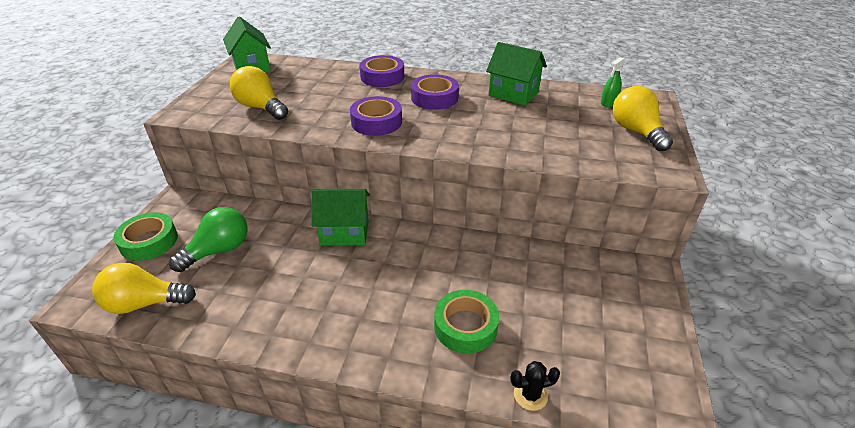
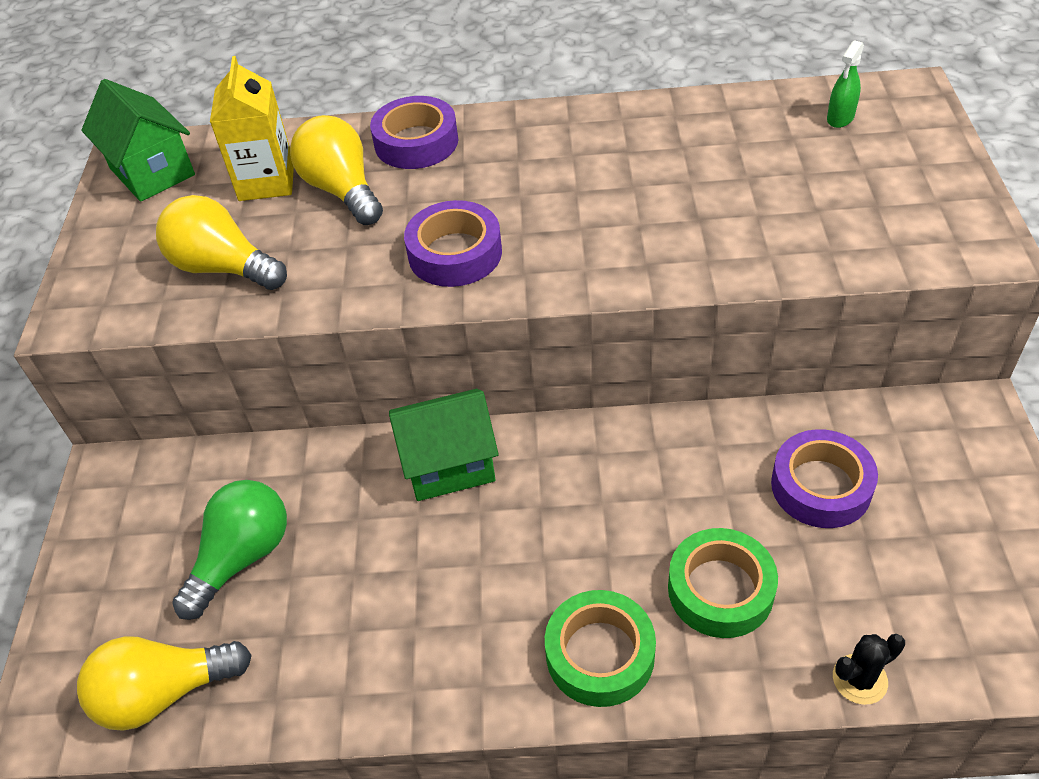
camera: 10 degrees left, 10 degrees up
green tape [113,212,178,261] -> green tape moved to [545,590,656,707]
purple tape [411,74,459,110] -> purple tape moved to [771,429,878,528]
green house [486,42,547,106] -> none
yellow light bulb [613,86,673,151] -> yellow light bulb moved to [290,115,383,225]
none -> yellow carton [210,56,294,201]

